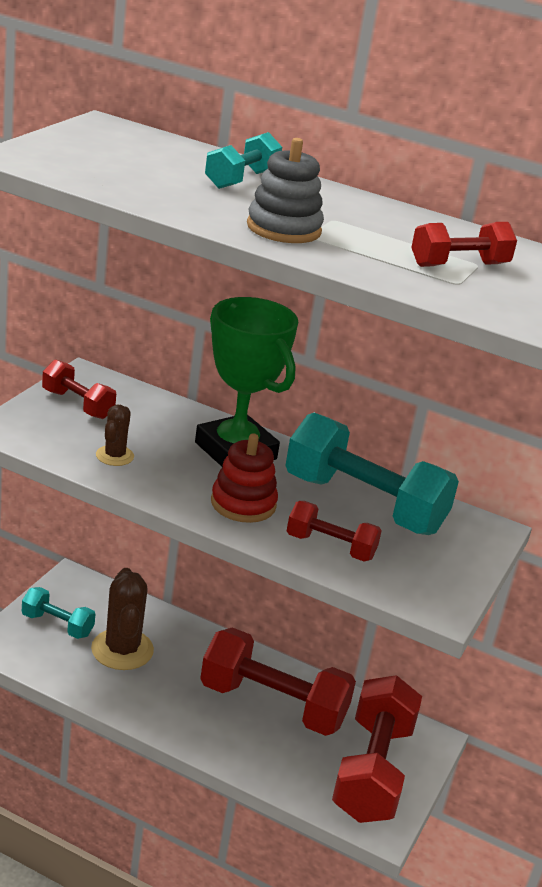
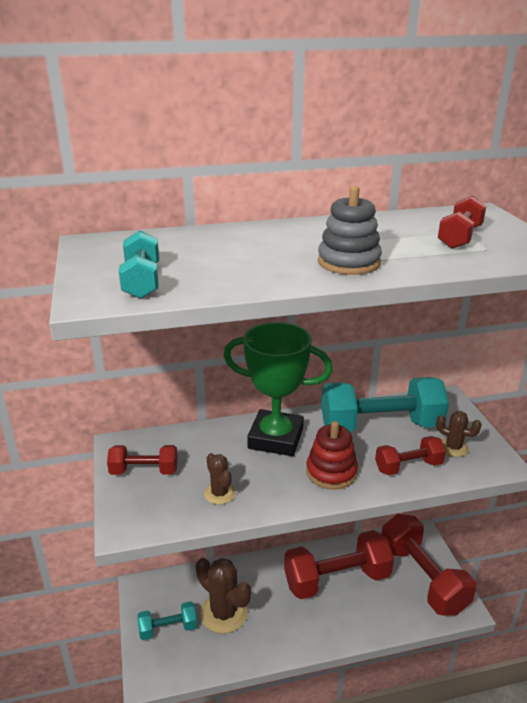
camera: 35 degrees left, 0 degrees up
turquoise dumbbell [205,132,282,189] -> turquoise dumbbell moved to [119,230,159,299]
none -> brown cactus [436,411,482,457]

